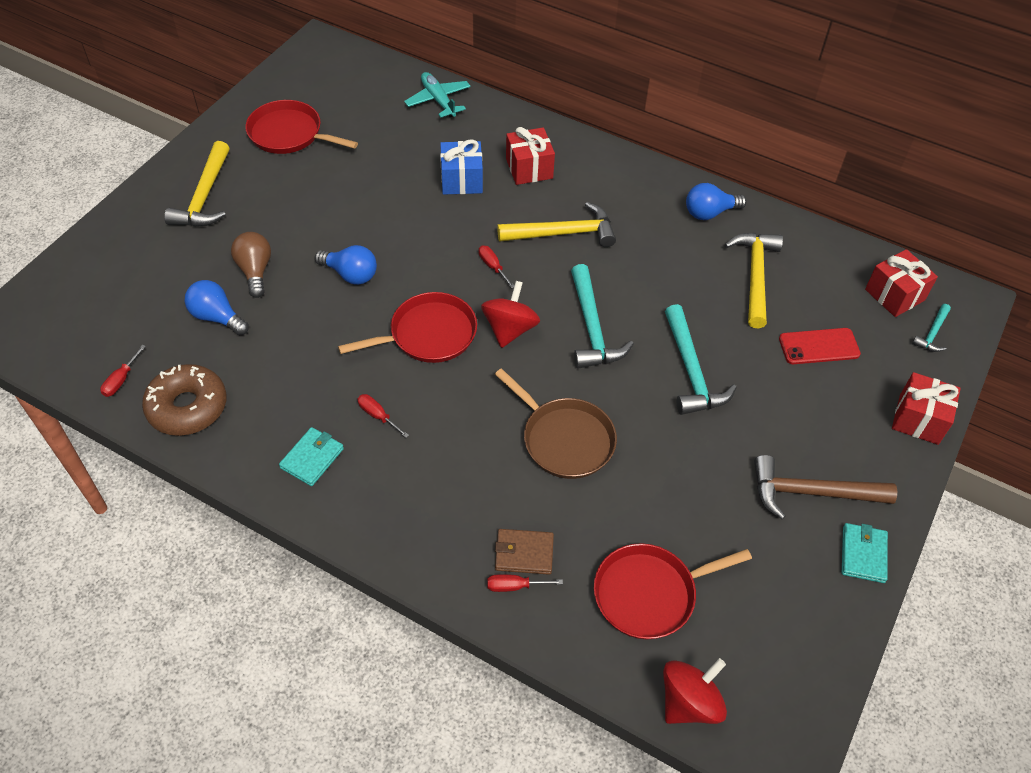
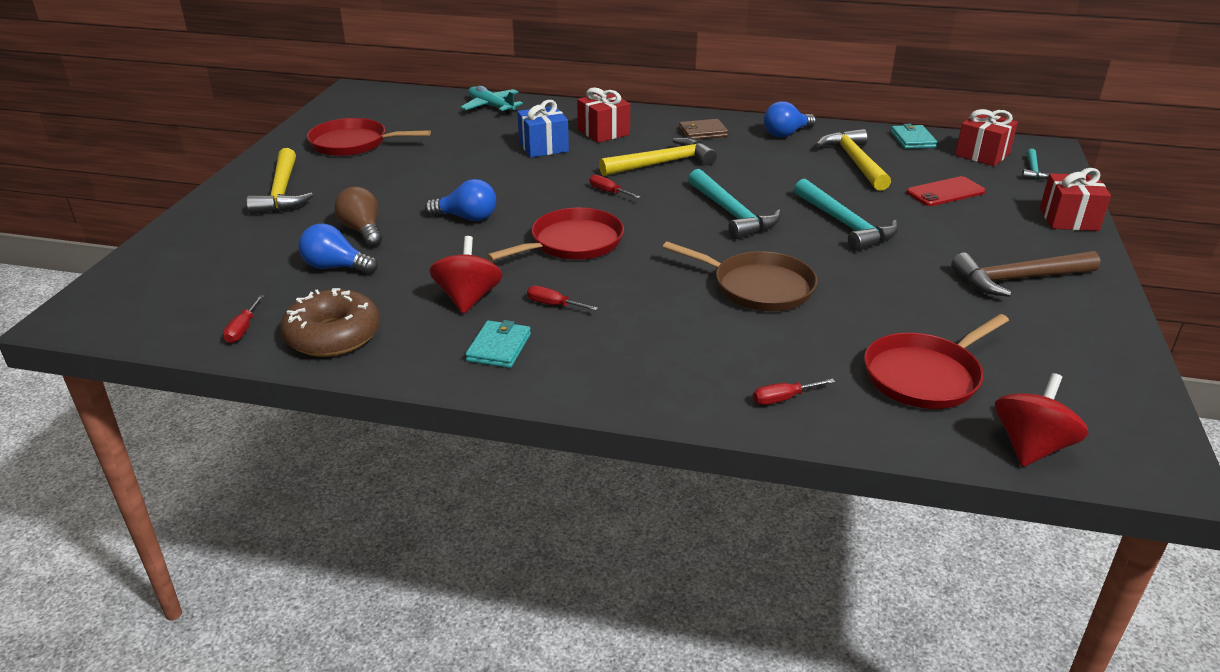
camera: 15 degrees left, 20 degrees down
red spinning top [481,281,540,348] -> red spinning top moved to [429,236,502,314]
brown wallet [495,529,554,575] -> brown wallet moved to [679,119,728,139]
turquoise wallet [842,523,888,583] -> turquoise wallet moved to [891,124,937,149]

